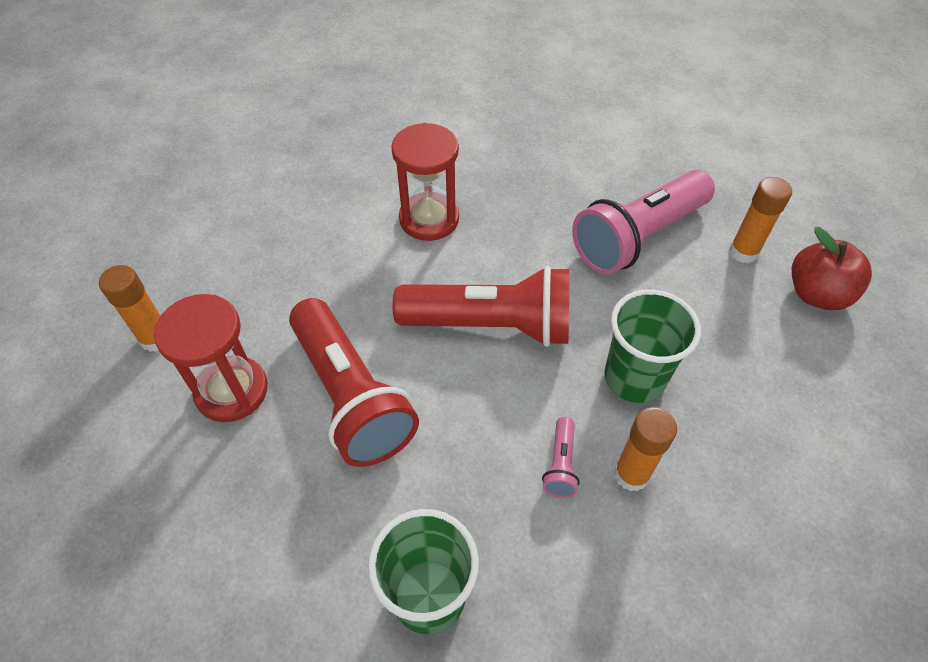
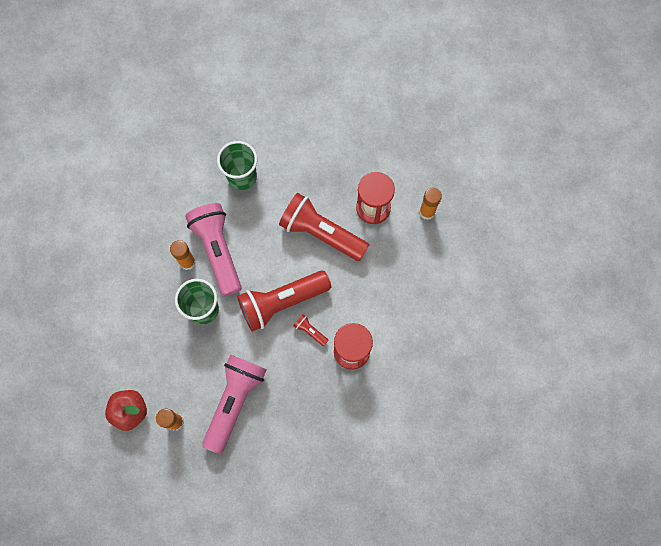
camera: 150 degrees right, 20 degrees up
pink flashlight [542,417,580,498] -> pink flashlight [185,203,242,296], size x2.46
none -> red flashlight [293,314,329,346]

